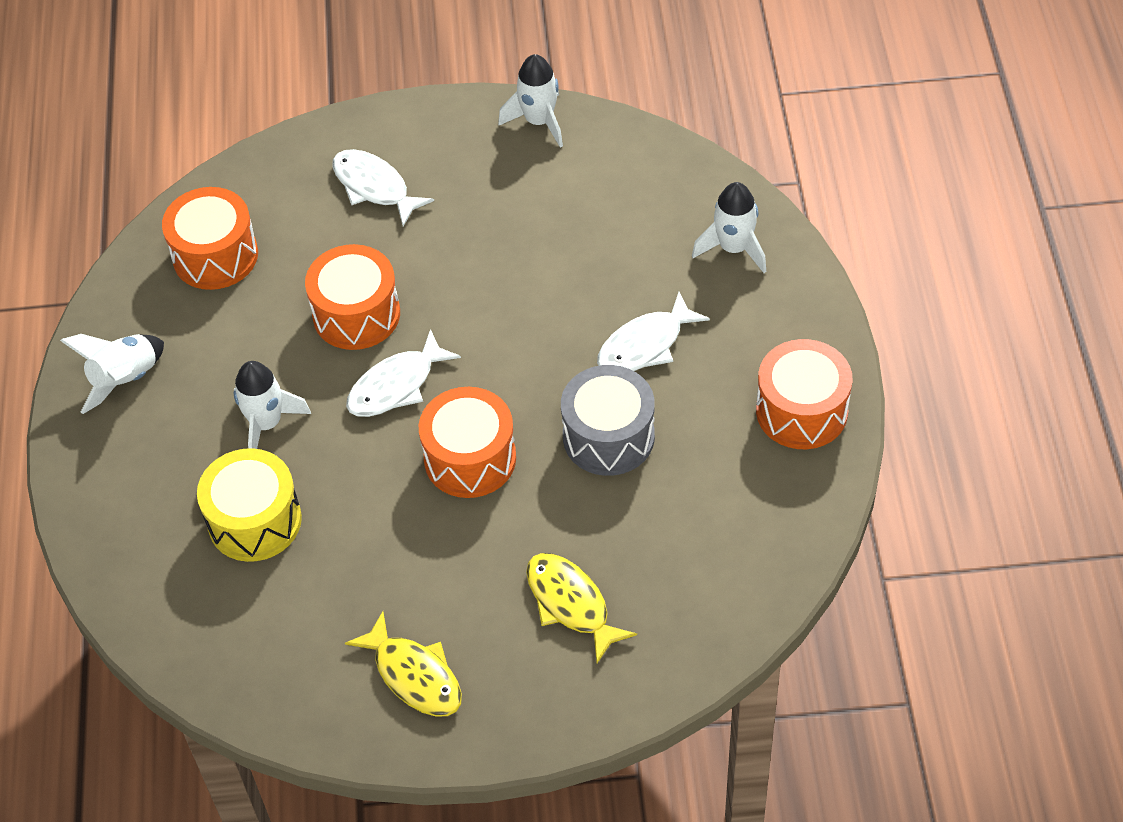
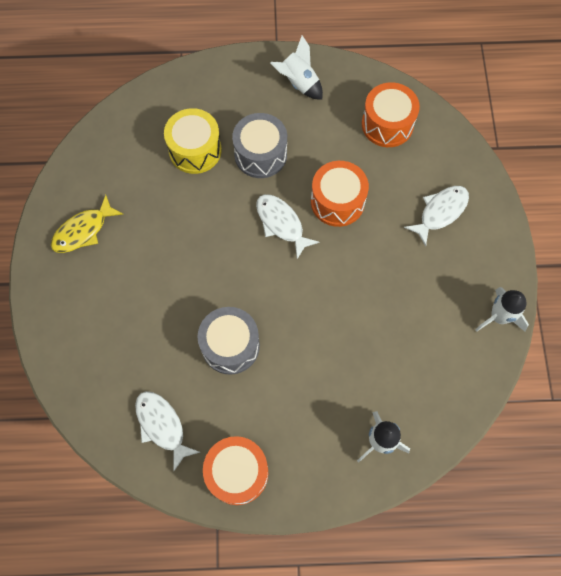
camera: 90 degrees right, 15 degrees up
white rocket [233,361,311,449] -> grey drum [232,113,287,178]
orange drum [419,387,516,498] -> none
yellow fish [526,553,637,663] -> none
white fish [597,292,710,371] -> white fish moved to [135,391,200,472]

